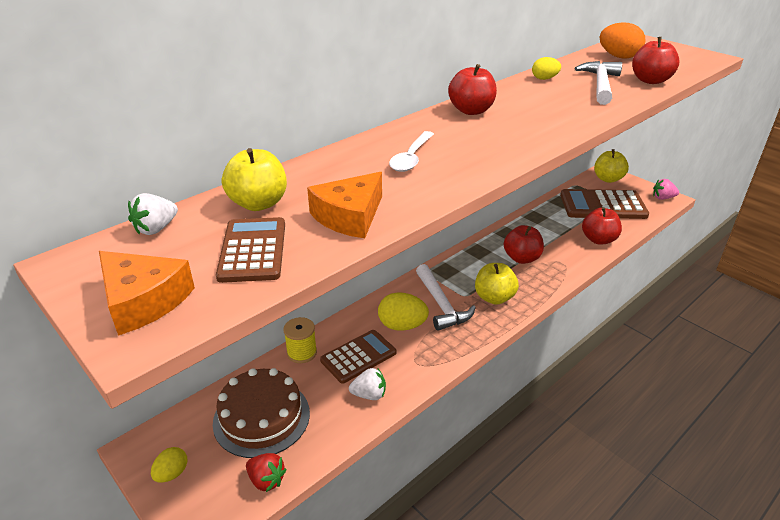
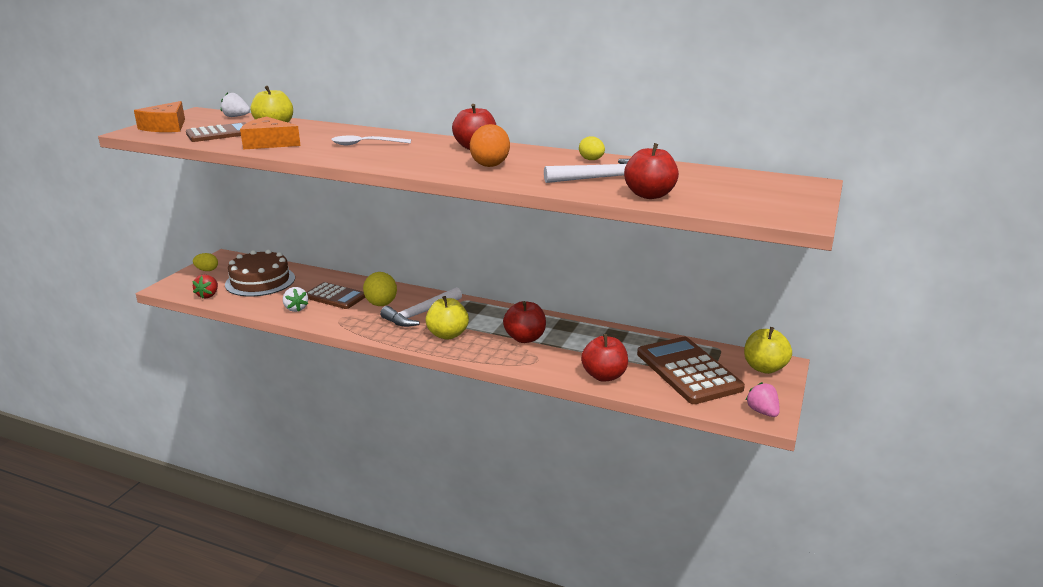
camera: 65 degrees right, 10 degrees down
yellow spool [283,317,317,363] -> none
orange egg [599,22,646,59] -> orange egg moved to [470,124,510,167]

